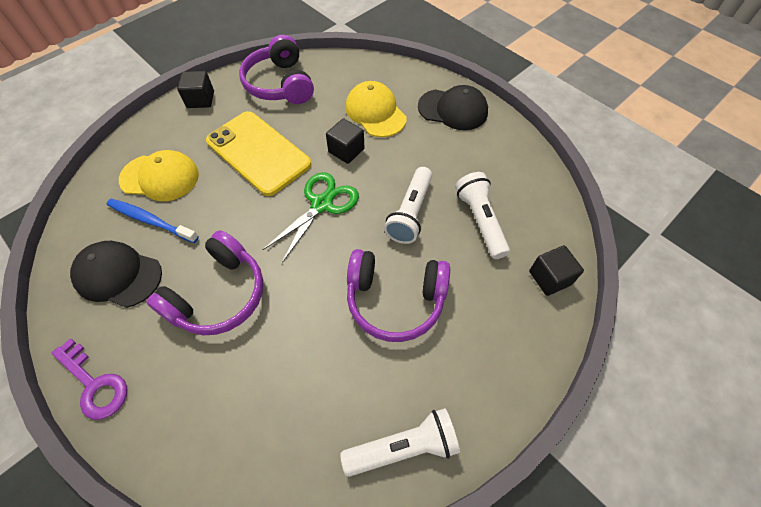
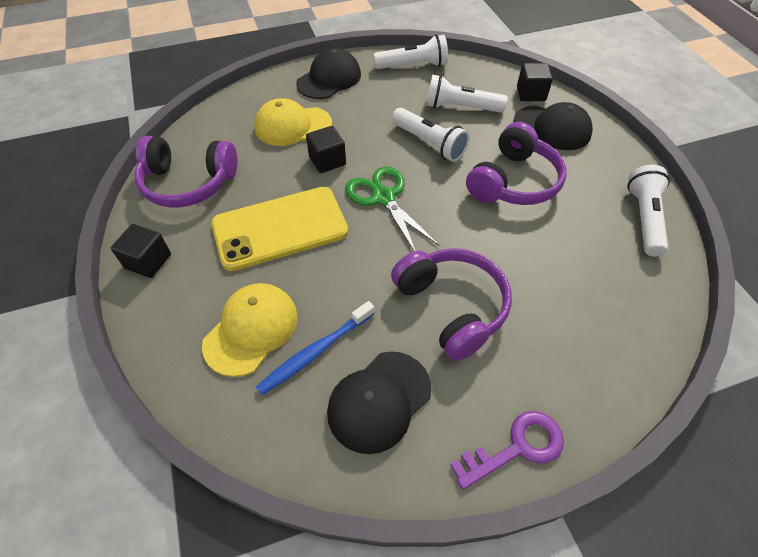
camera: 65 degrees left, 5 degrees down
none -> white flashlight [374,35,448,69]
none -> black cap [513,102,593,150]

